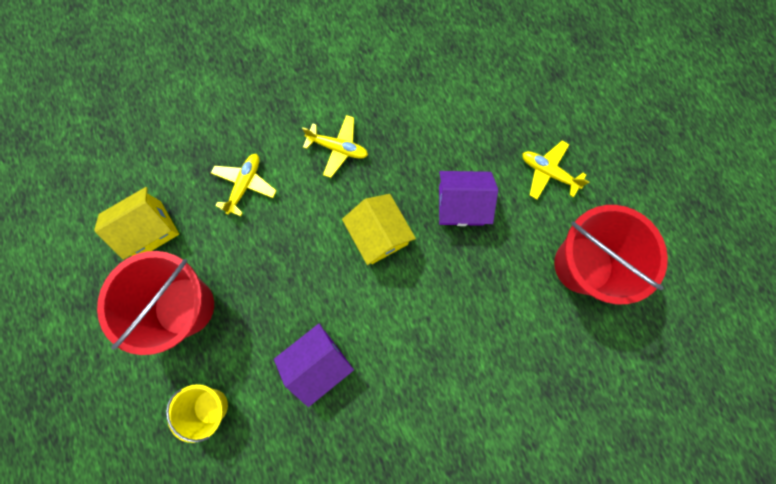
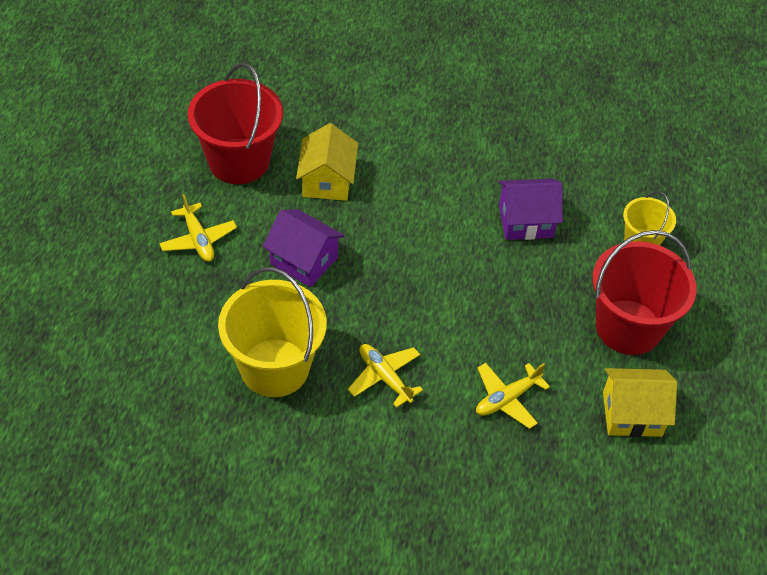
camera: 150 degrees left, 25 degrees down
yellow house [342,194,416,265] -> yellow house moved to [296,123,358,201]
none -> yellow bucket [218,267,327,397]

